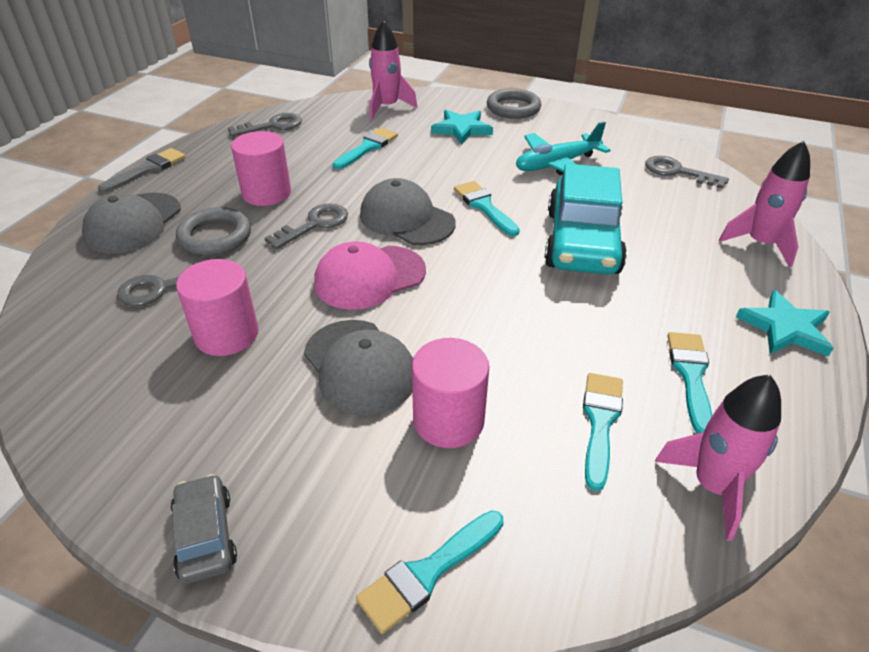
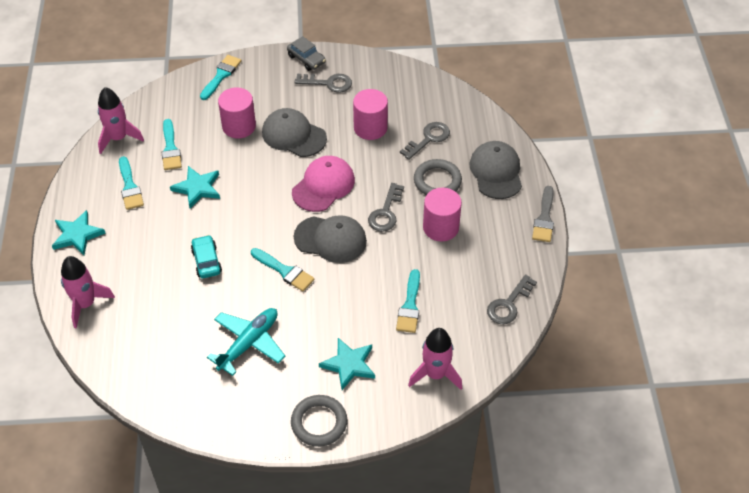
camera: 155 degrees right, 10 degrees up
turquoise car [544,164,627,274] -> turquoise car [191,235,222,278], size x0.49
grey key [645,156,729,189] -> grey key moved to [294,74,352,93]
none -> turquoise star [170,166,220,208]

